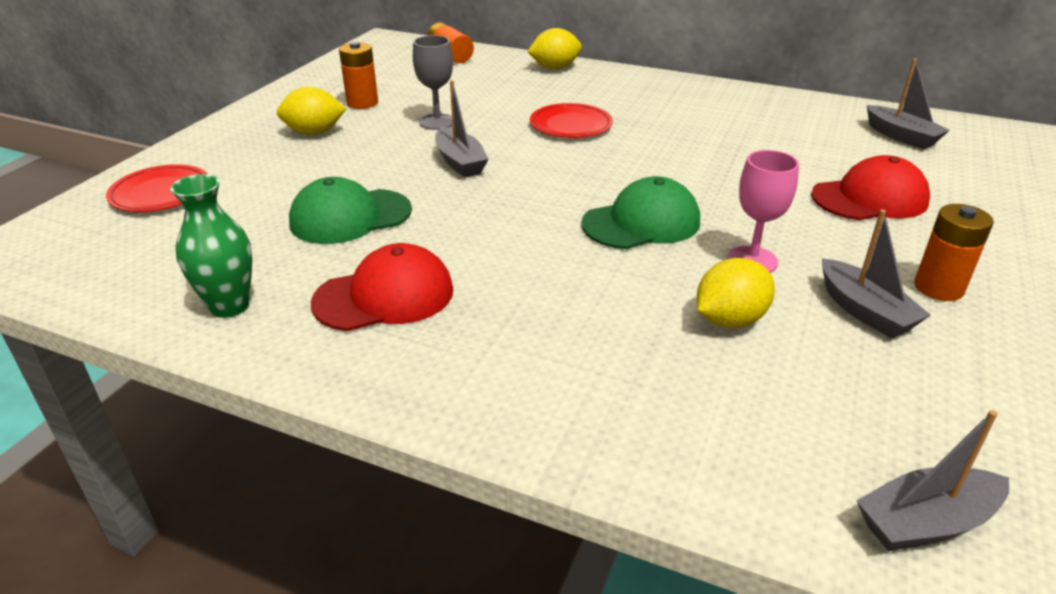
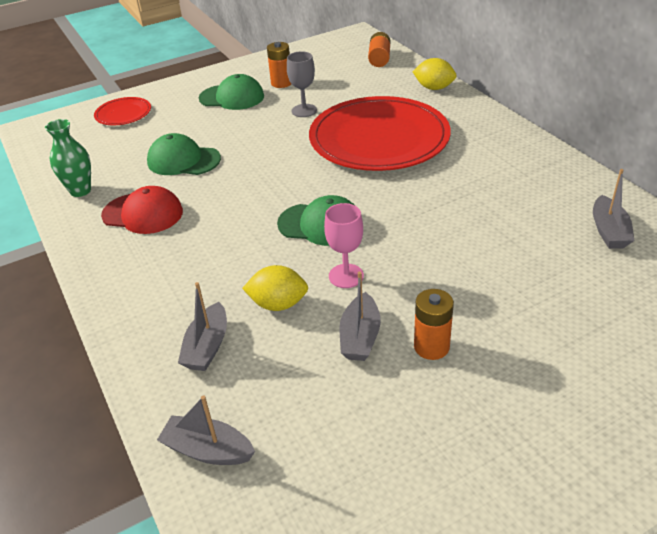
camera: 40 degrees right, 5 degrees up
yellow lemon [277,87,346,135] -> green cap [199,74,264,110]
grey boat [435,80,489,178] -> grey boat moved to [178,282,227,371]
red plate [530,103,613,138] -> red plate [309,96,451,171], size x2.26
red cap [811,155,930,220] -> none

